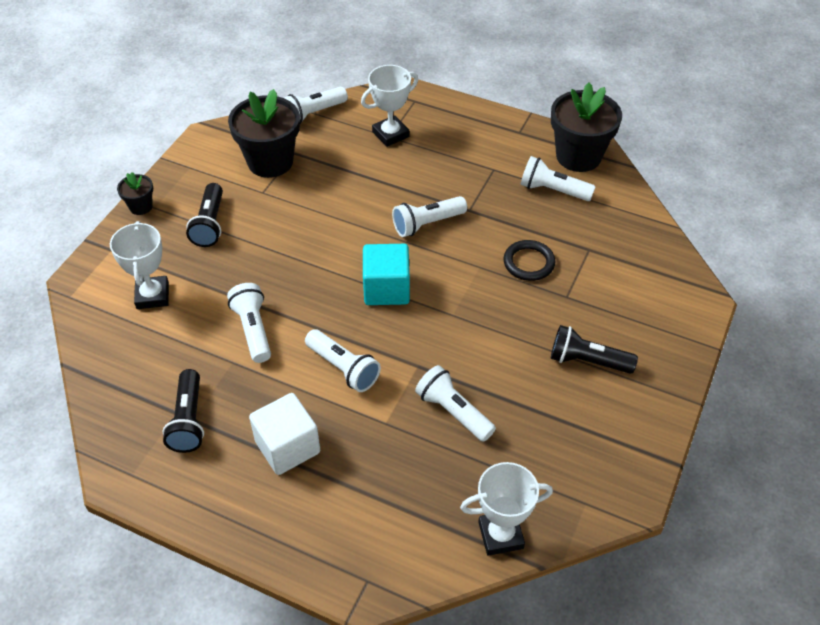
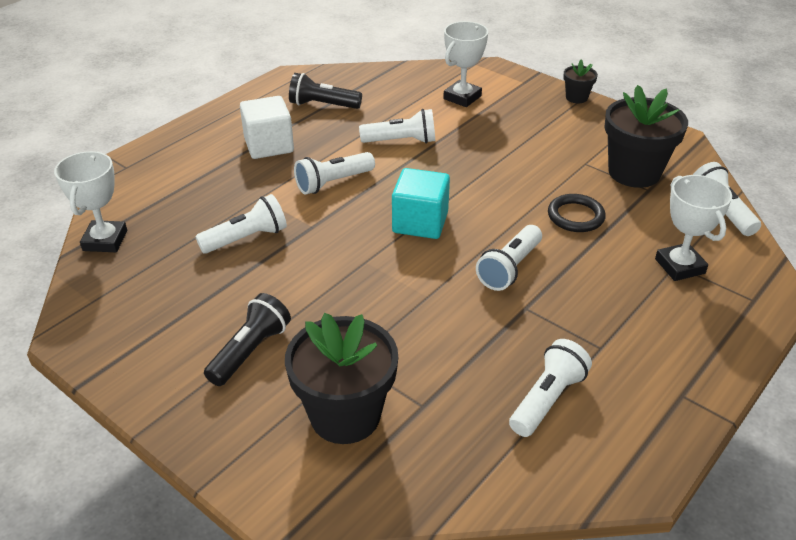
camera: 105 degrees right, 10 degrees down
white trophy [110,221,169,309] -> white trophy turned 60 degrees counterclockwise [443,21,488,107]
black flashlight [186,183,223,247] -> none
white flashlight [392,196,467,237] -> white flashlight turned 135 degrees counterclockwise [476,225,542,291]
black ring [503,240,555,281] -> black ring moved to [548,194,606,232]
black flower pot [551,83,622,172] -> black flower pot moved to [285,313,398,444]

